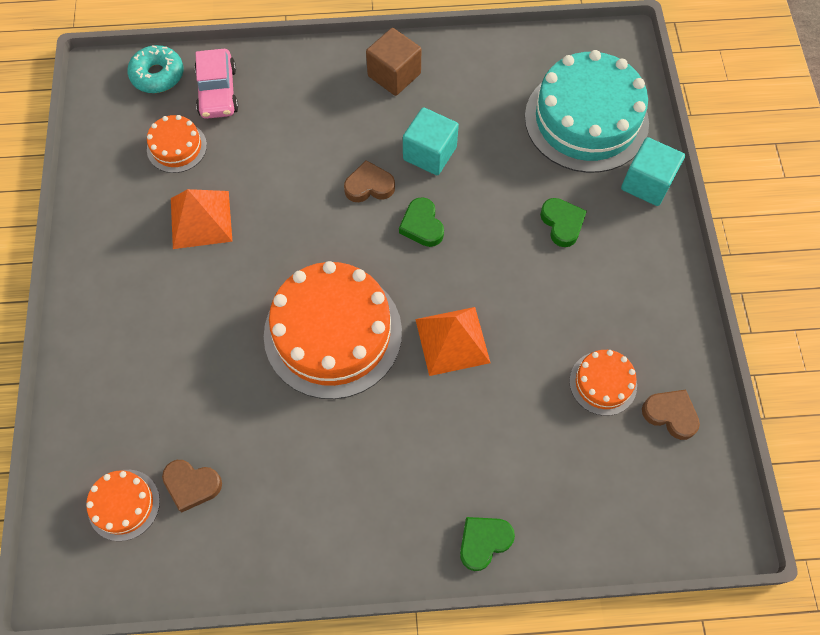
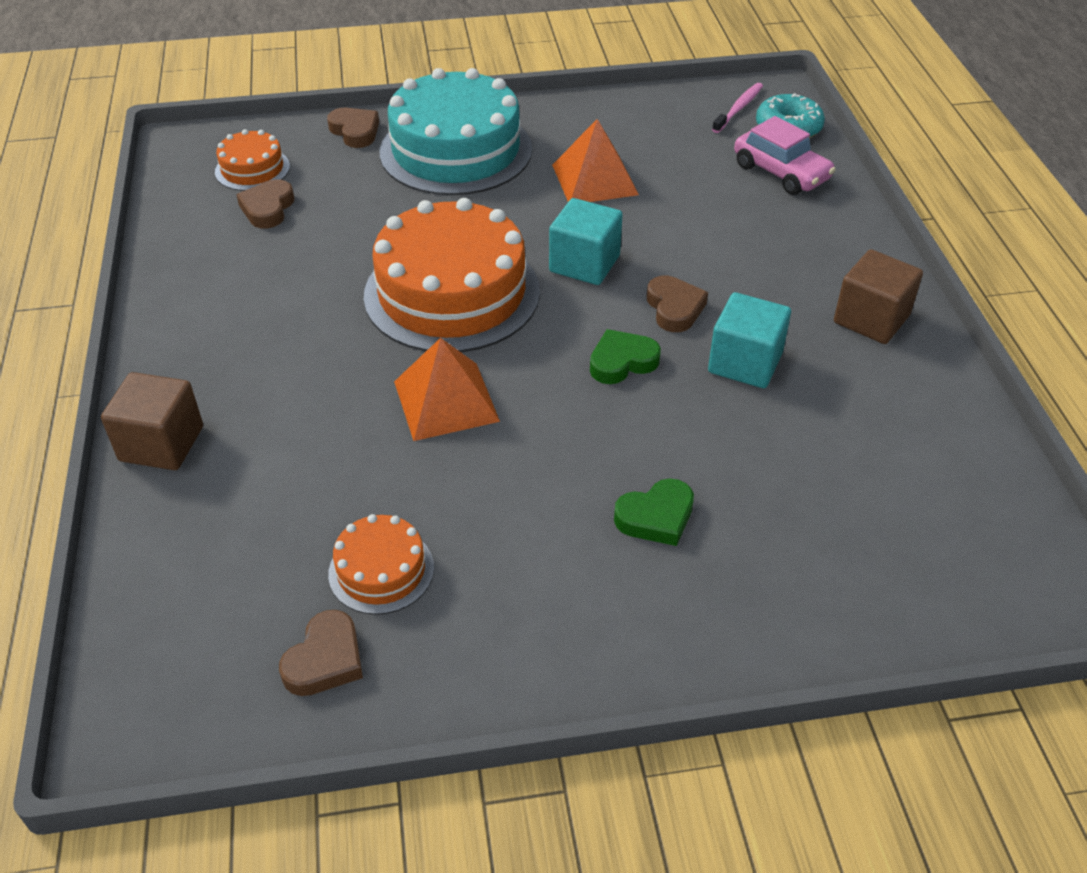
camera: 85 degrees right, 20 degrees down
orange cake [147,115,207,173] -> none
pink car [195,49,239,119] -> pink car turned 120 degrees counterclockwise [734,116,836,195]
green heart [460,517,515,571] -> brown cube [101,372,203,470]
turquoise cake [525,50,649,173] -> turquoise cake moved to [380,68,532,195]
turquoise cube [621,137,685,206] -> turquoise cube moved to [549,198,623,285]
none -> brown heart [327,108,379,148]
none -> pink toothbrush [712,83,763,133]

